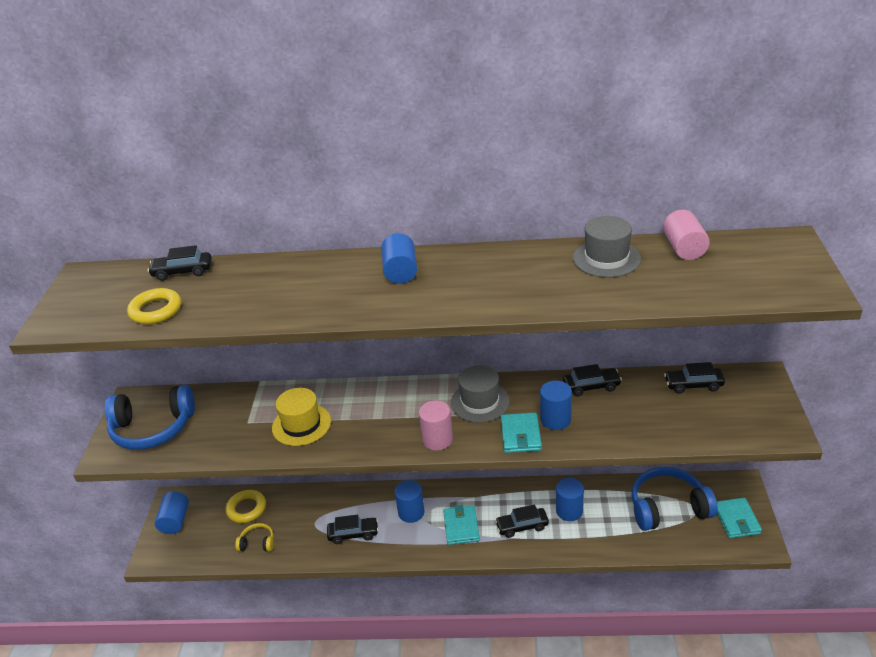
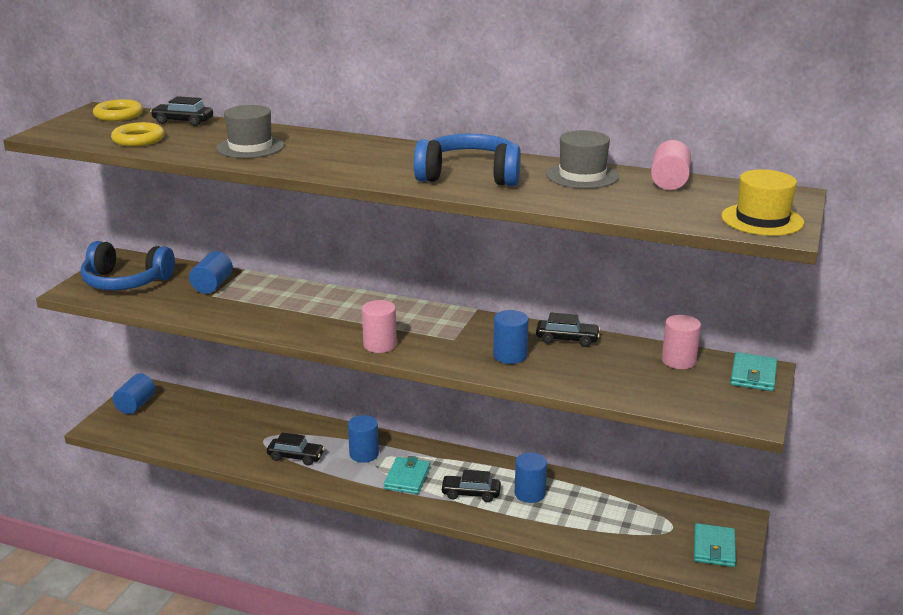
camera: 15 degrees right, 10 degrees down
yellow ring [225,490,266,523] -> yellow ring moved to [93,99,143,121]
yellow headphones [235,523,274,551] -> none
yellow hat [272,388,331,446] -> yellow hat moved to [721,169,804,236]
blue cylinder [381,233,417,284] -> blue cylinder moved to [189,251,233,294]
grey hat [451,365,510,423] -> grey hat moved to [216,105,285,158]
turquoise wallet [501,413,542,453] -> turquoise wallet moved to [730,352,777,391]
blue headphones [632,467,718,531] -> blue headphones moved to [414,134,521,186]
black car [664,362,725,394] -> pink cylinder [662,315,701,369]

